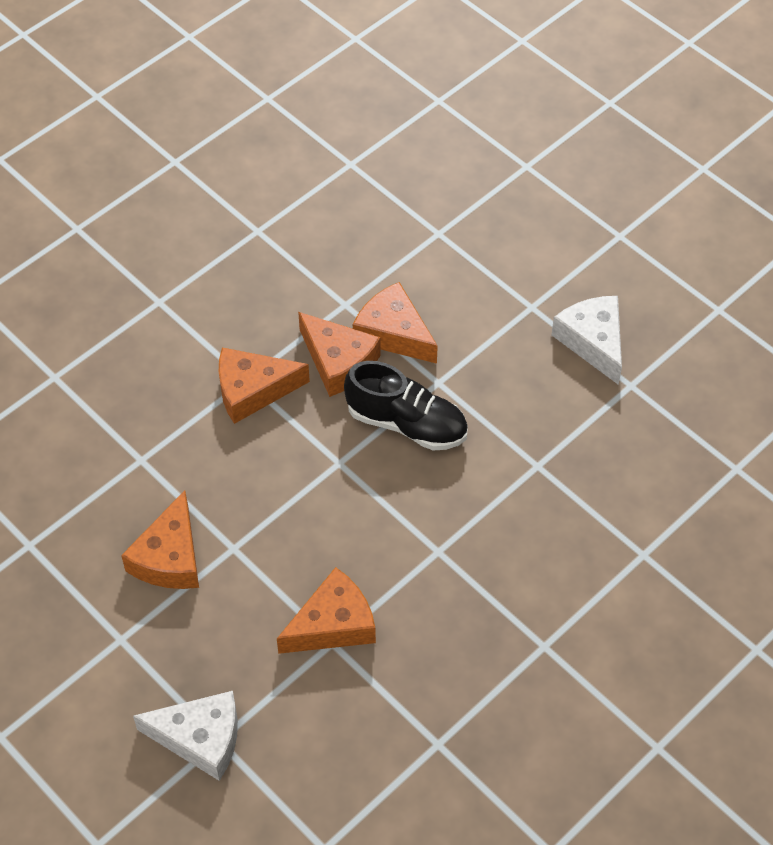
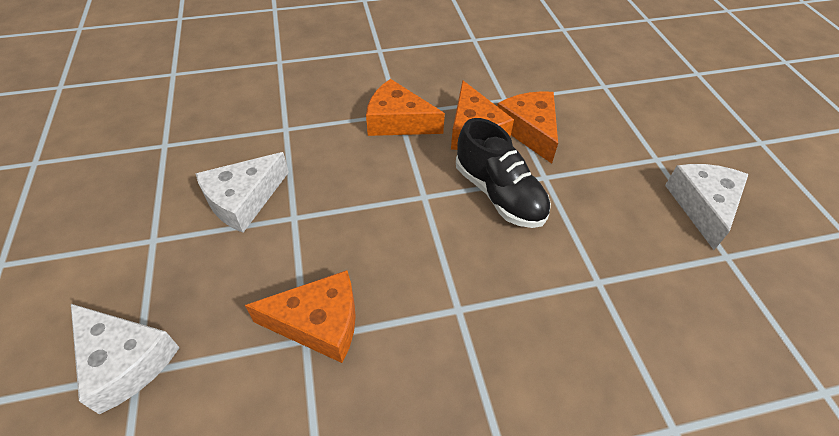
camera: 30 degrees right, 5 degrees down
orange cheese [121,490,199,589] -> white cheese [195,152,289,233]

